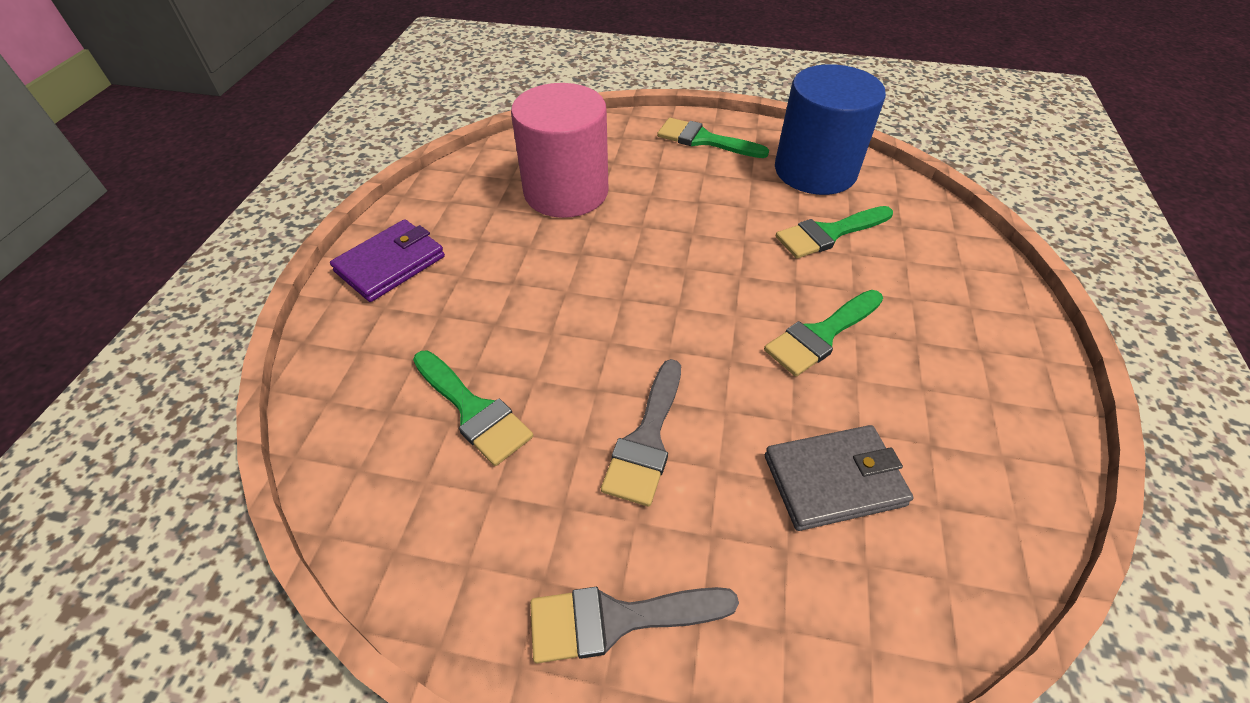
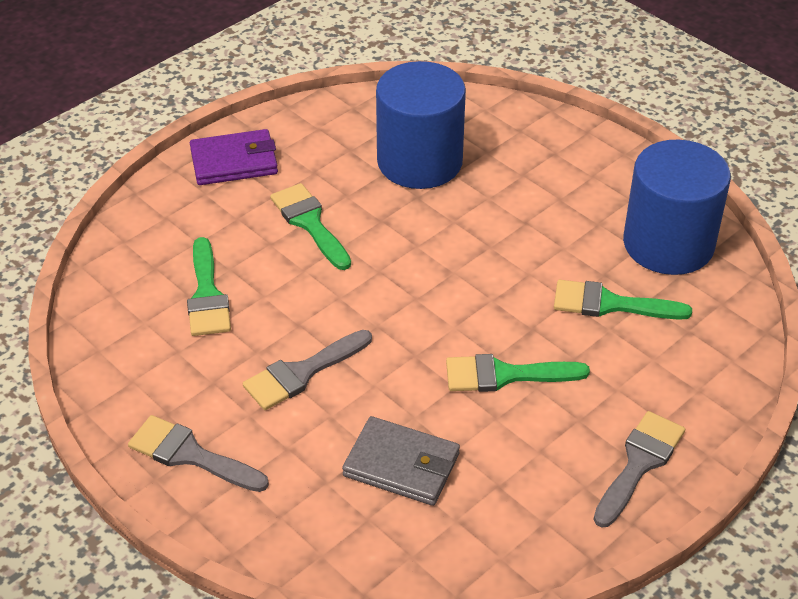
camera: 35 degrees right, 5 degrees down
pink cylinder [511,83,609,218] -> blue cylinder [376,61,466,189]
green brush [657,118,769,158] -> green brush moved to [270,183,351,270]
none -> grey brush [593,411,685,527]

